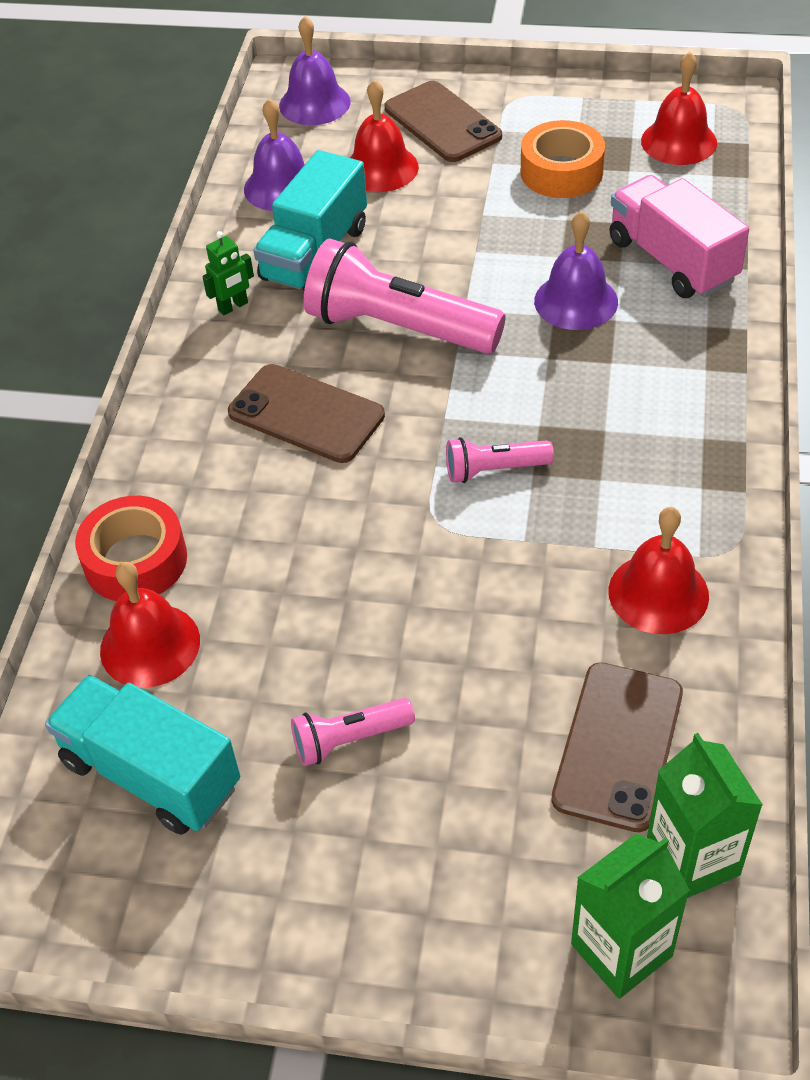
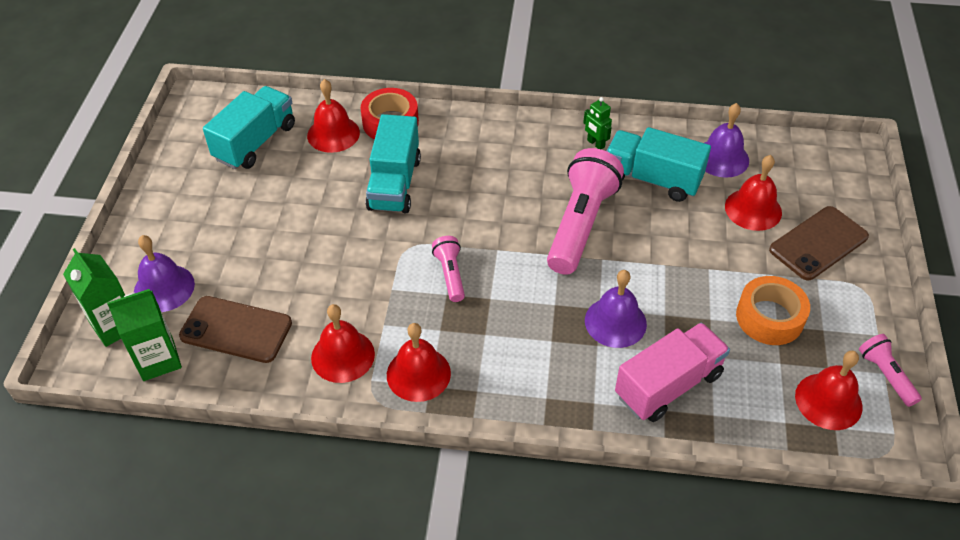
camera: 85 degrees right, 0 degrees up
brown phone [228,364,385,463] -> none
purple bell [279,16,350,125] -> purple bell moved to [134,235,195,312]
pink flashlight [291,698,415,766] -> pink flashlight moved to [859,334,922,407]
none -> turquoise truck [365,114,421,213]
none -> red bell [387,323,451,402]

